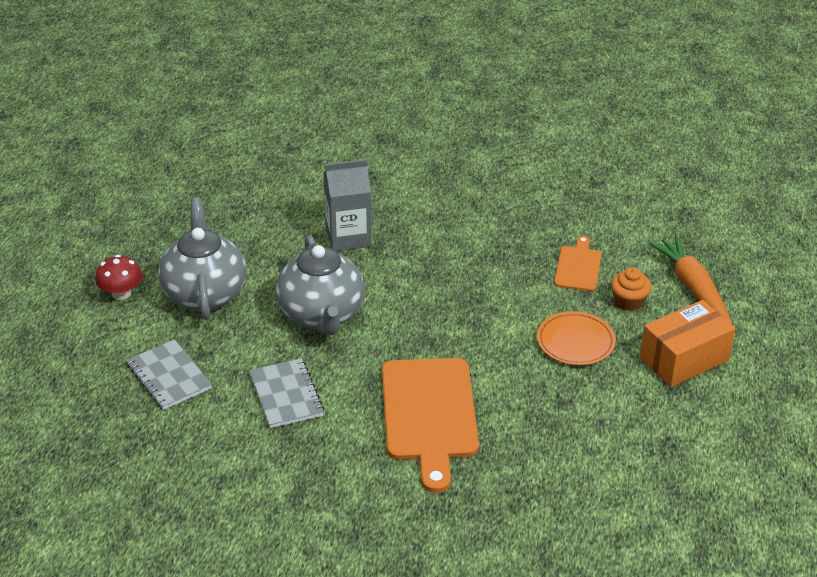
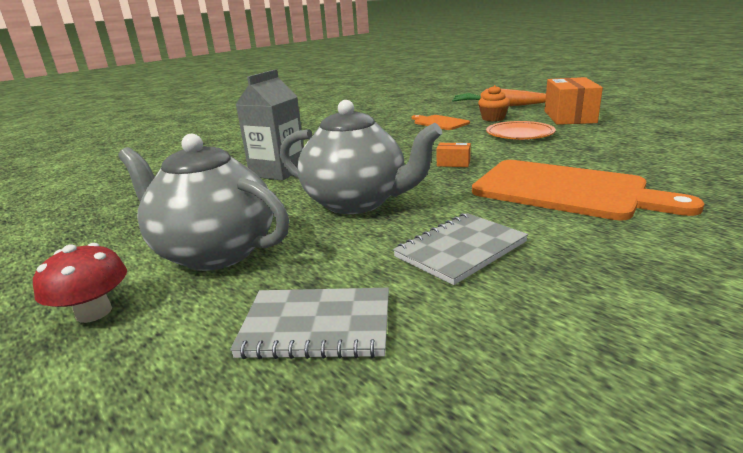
camera: 50 degrees left, 15 degrees down
grey notebook [249,358,324,428] -> grey notebook turned 60 degrees counterclockwise [393,213,528,285]
none -> orange box [437,143,471,167]

